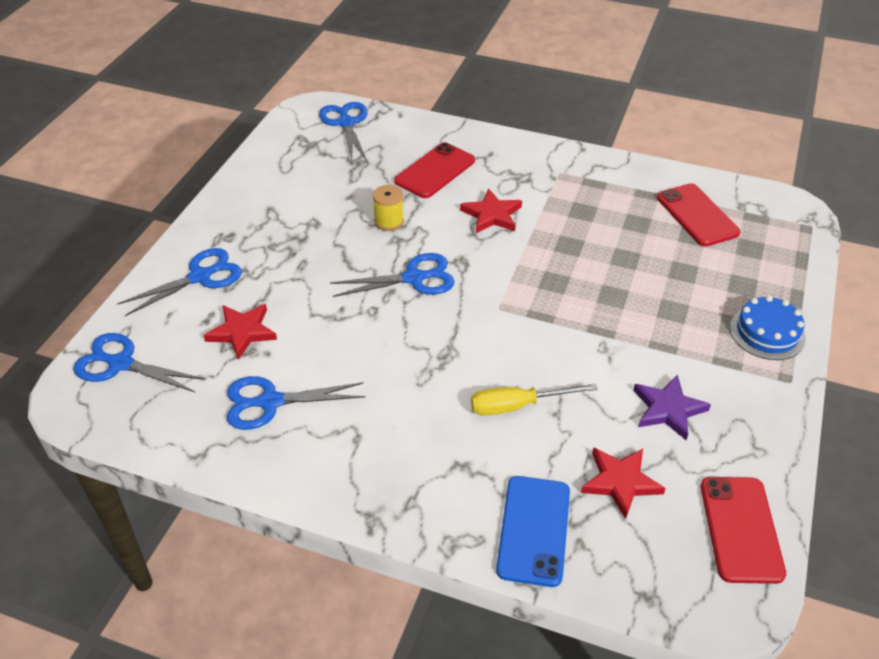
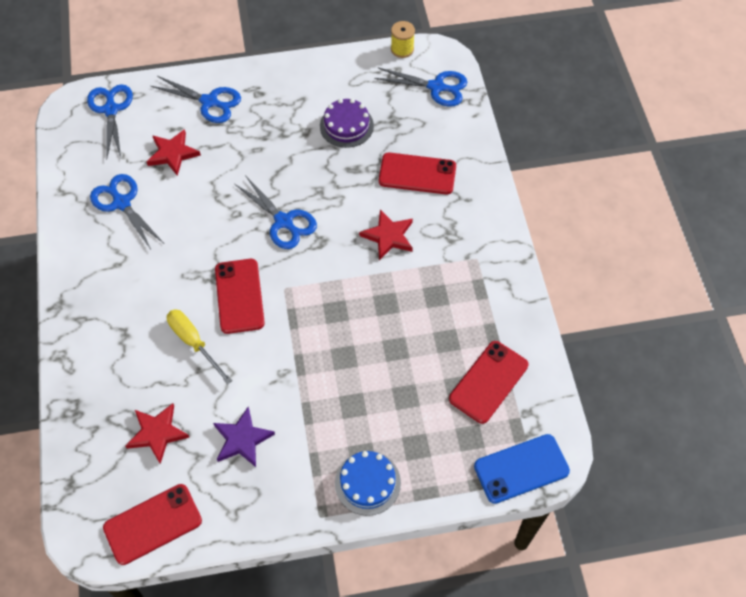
camera: 60 degrees right, 15 degrees up
blue scissors [319,102,368,161] -> blue scissors turned 60 degrees clockwise [374,67,467,107]
yellow spool [373,185,404,231] -> yellow spool moved to [391,21,415,58]
blue phone [496,476,570,587] -> blue phone moved to [474,434,570,504]
none -> red phone [215,259,265,334]
none -> purple cake [320,99,374,148]

